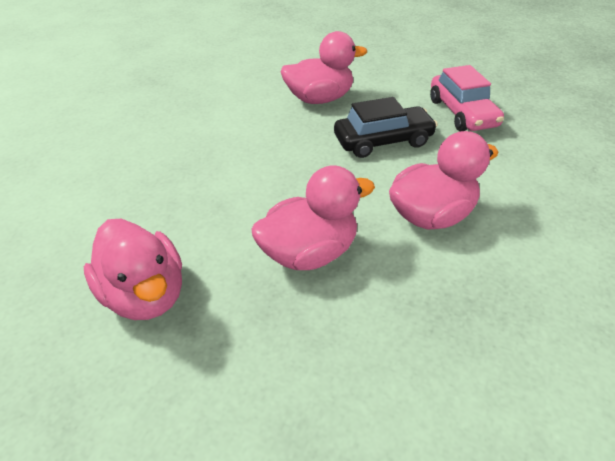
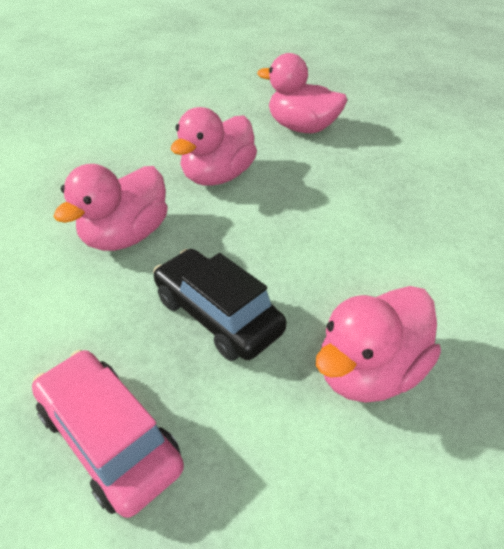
camera: 150 degrees right, 0 degrees up
black car [334,97,438,158] -> black car turned 90 degrees clockwise [153,249,286,361]

